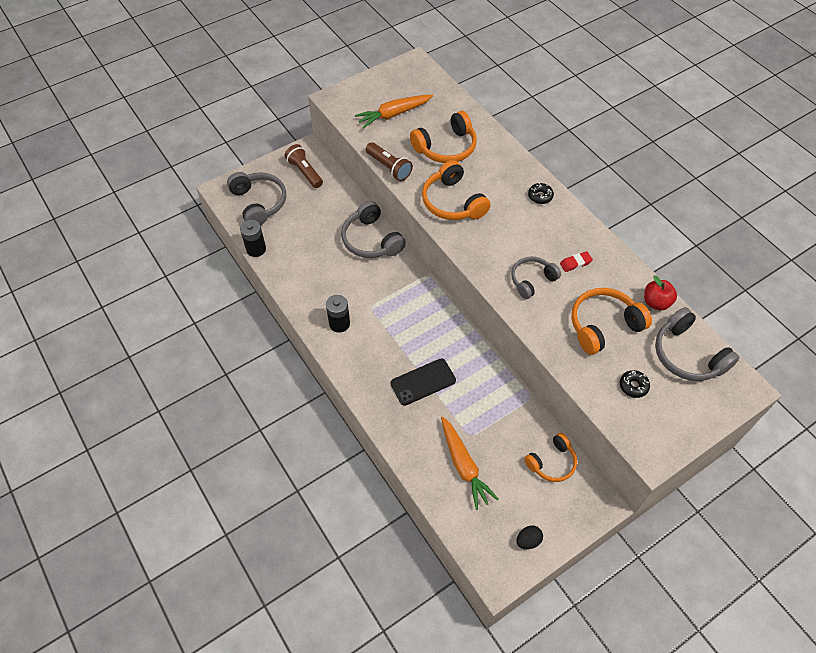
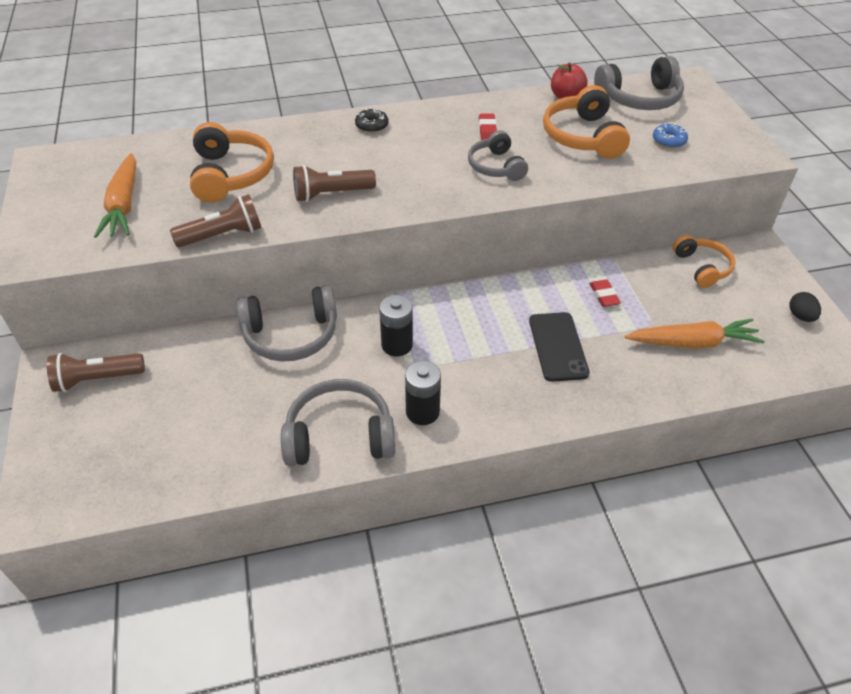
camera: 70 degrees left, 10 degrees down
grey headphones [227,172,286,226] -> grey headphones moved to [281,379,395,466]
black battery [240,220,266,257] -> black battery moved to [379,295,413,356]
orange headphones [422,160,491,220] -> brown flashlight [293,165,376,202]
black donut [620,370,650,398] -> blue donut [653,123,688,148]
none -> red eraser [590,279,621,307]

